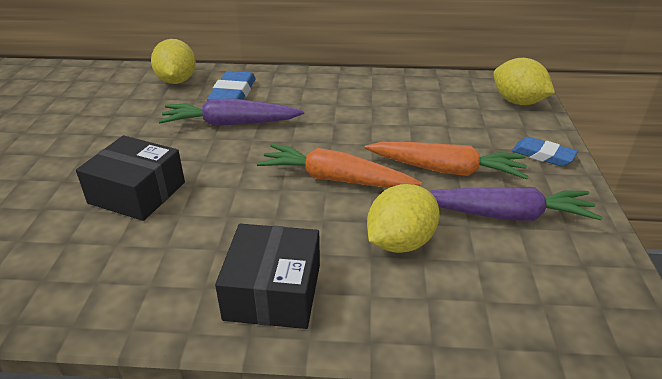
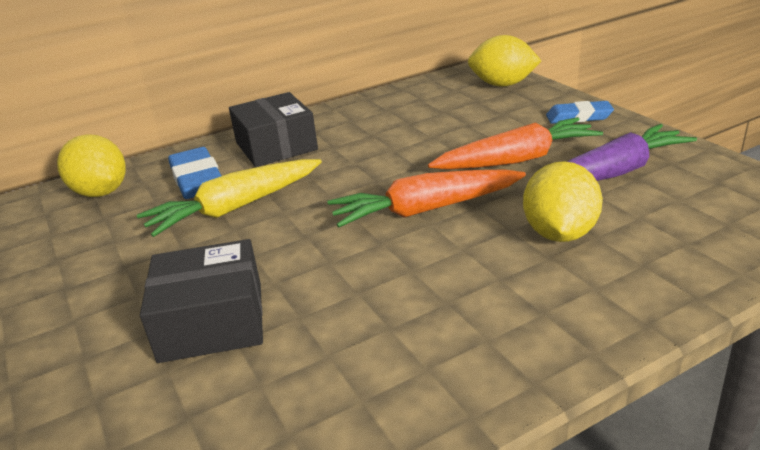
camera: 30 degrees left, 5 degrees down
purple carrot [159,99,304,126] -> yellow carrot [137,159,322,237]
black box [215,224,320,329] -> black box moved to [229,92,318,167]

